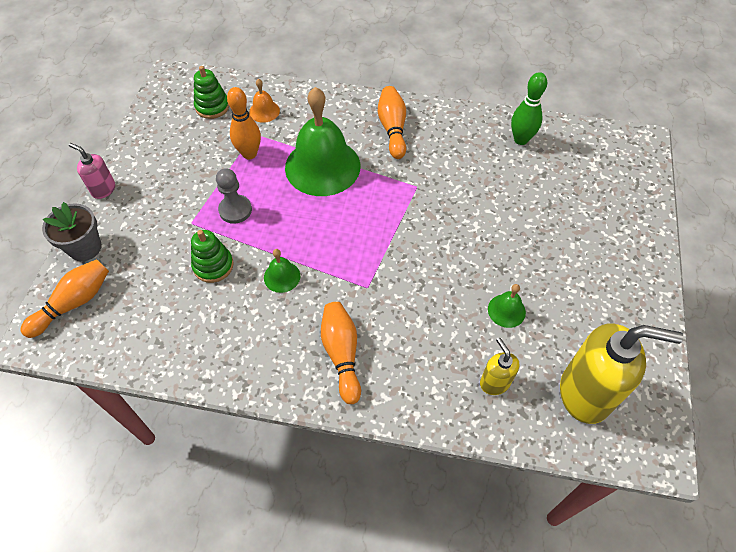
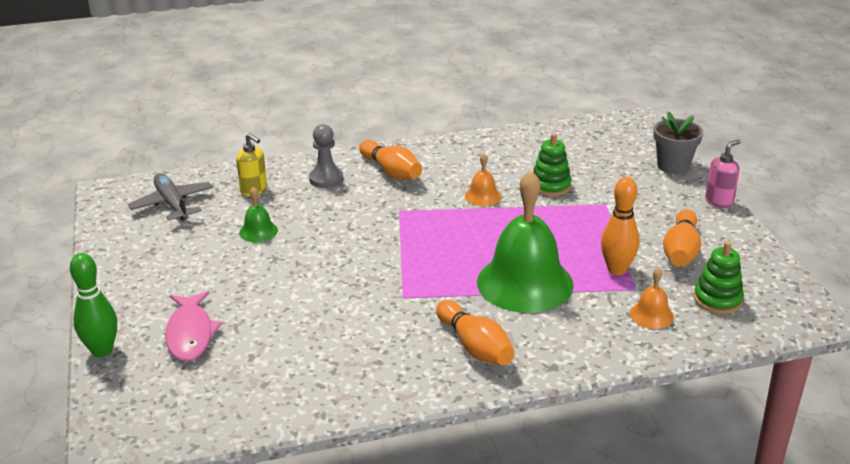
camera: 155 degrees right, 25 degrees down
orange bowling pin [20,259,109,338] -> orange bowling pin moved to [663,209,701,267]
pink soap dispenser [69,143,115,199] -> pink soap dispenser turned 45 degrees counterclockwise [705,139,741,208]
grey pawn [216,168,252,224] -> grey pawn moved to [309,124,343,188]
green bell [264,249,300,293] -> orange bell [465,153,501,206]
green bowling pin [511,72,547,145] -> green bowling pin moved to [70,253,117,357]
yellow soap dispenser [560,323,683,424] -> grey plane [128,173,213,221]
none -> pink fish [165,291,222,361]

